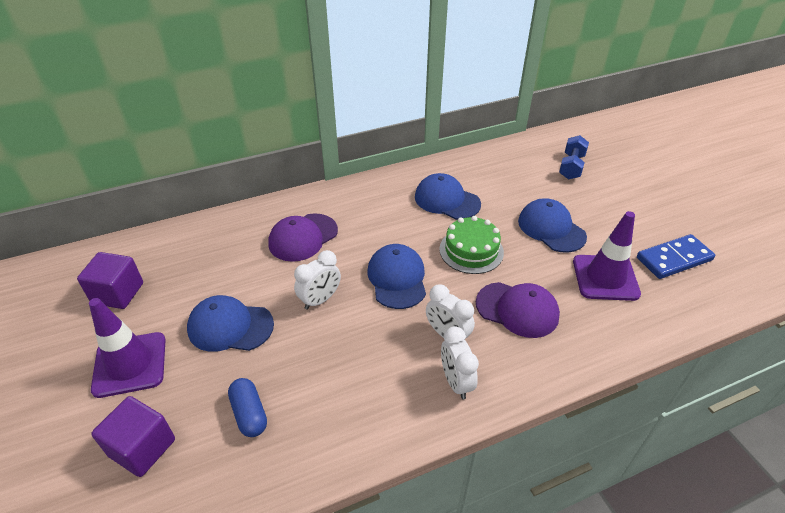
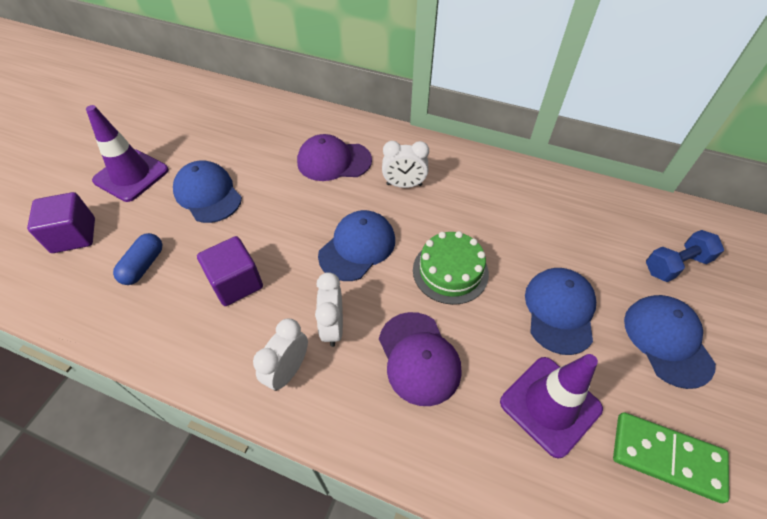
camera: 45 degrees right, 10 degrees up
purple cube [77,252,143,309] -> purple cube moved to [197,236,263,306]
white clock [294,250,341,310] -> white clock moved to [382,141,429,188]
blue cap [415,173,481,220] -> blue cap moved to [624,295,716,389]
blue domino [637,234,715,279] -> green domino [613,412,729,503]

